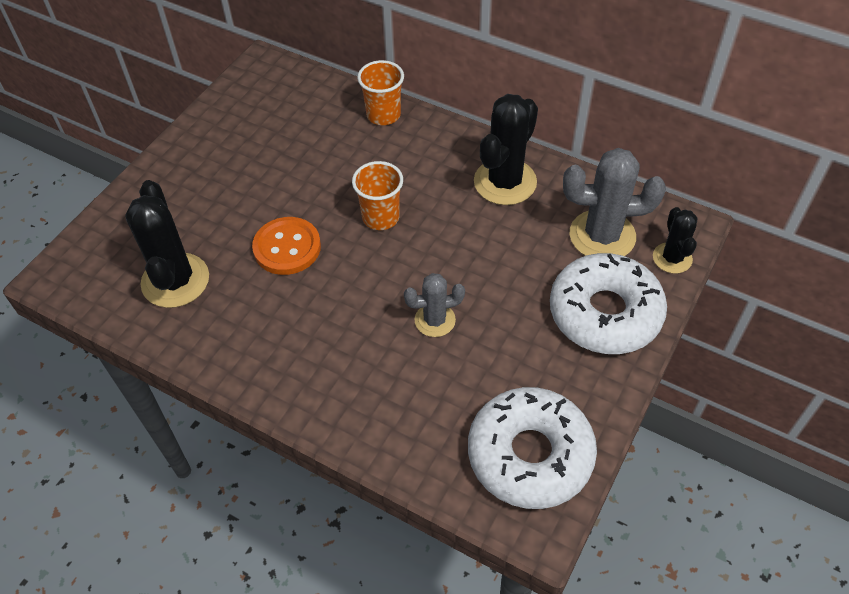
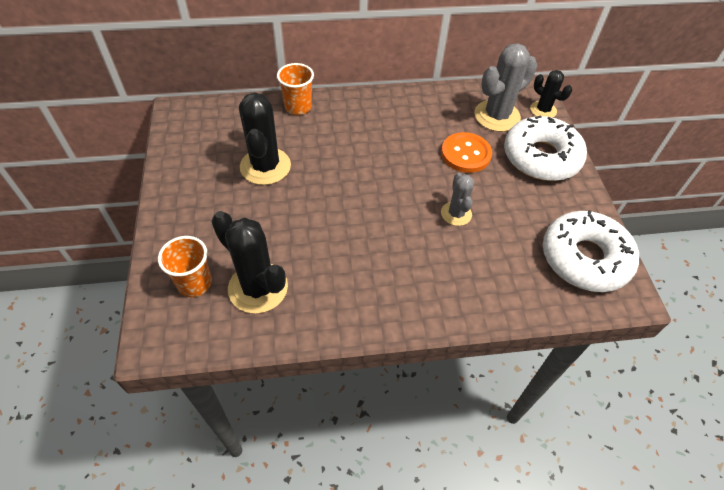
camera: 40 degrees left, 0 degrees up
orange button [252,217,321,275] -> orange button moved to [441,132,492,173]
orange cup [352,161,403,230] -> orange cup moved to [158,236,212,297]
grey cactus [404,273,465,337] -> grey cactus turned 45 degrees counterclockwise [441,173,474,226]
black cactus [474,94,538,205] -> black cactus moved to [239,92,291,185]

